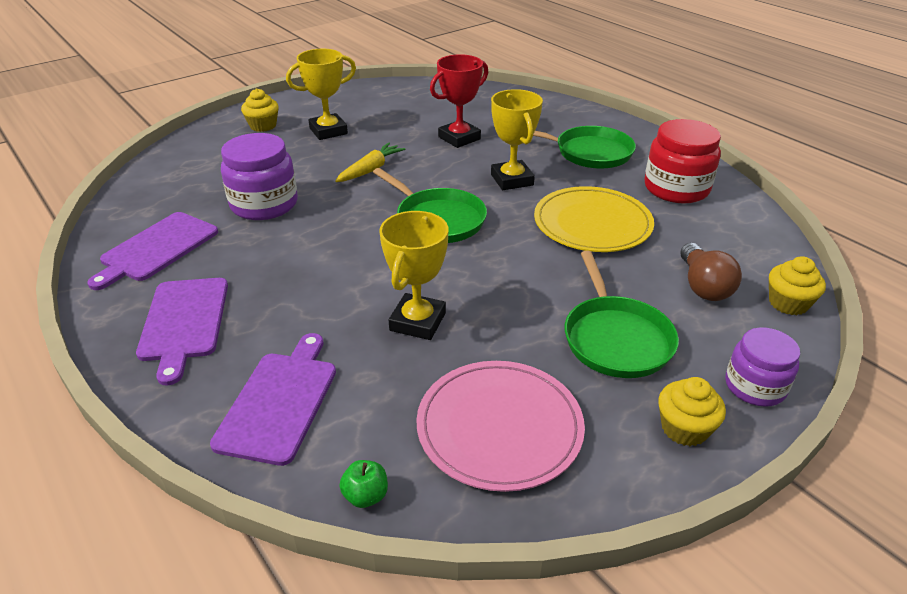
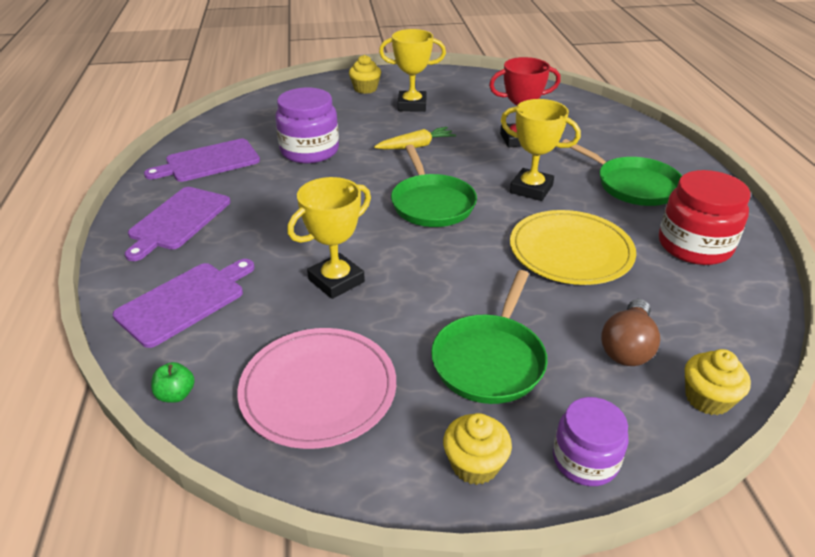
camera: 30 degrees right, 0 degrees up
yellow trophy [491,89,543,190] -> yellow trophy turned 75 degrees counterclockwise [501,99,581,201]

